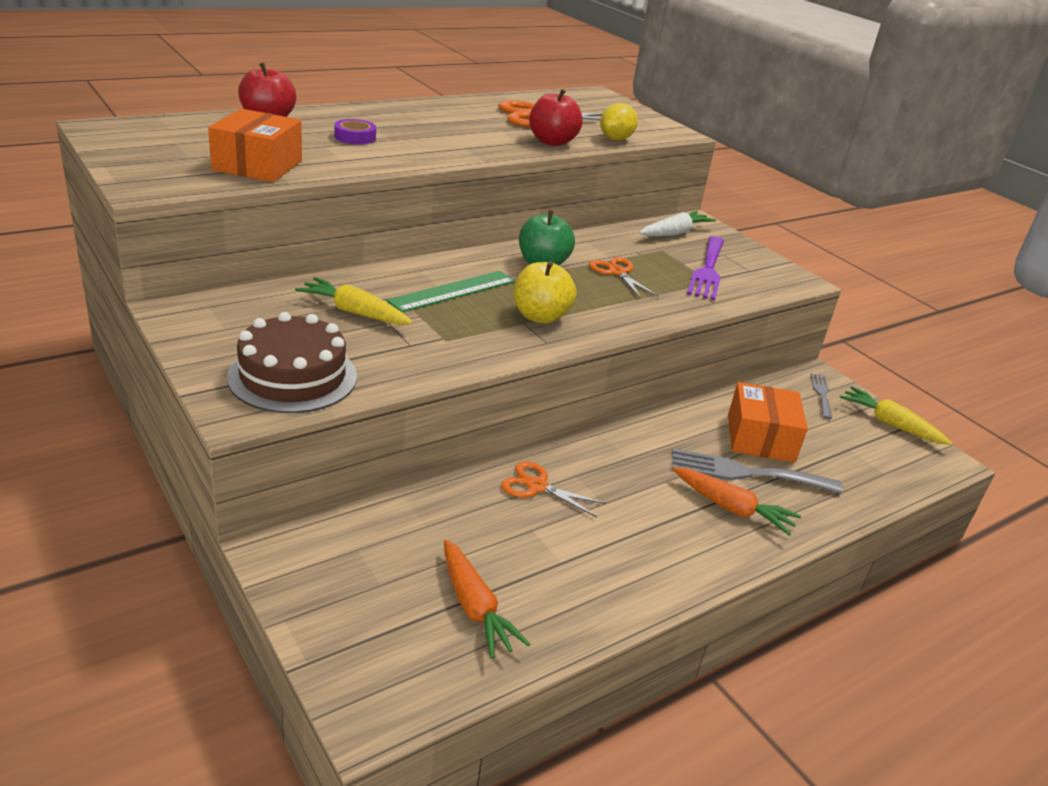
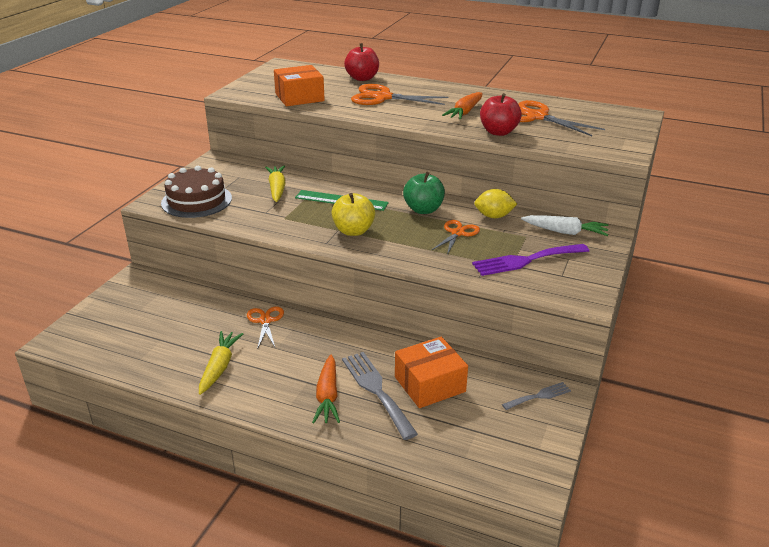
camera: 60 degrees right, 0 degrees up
purple tape [334,119,376,144] -> orange scissors [351,84,448,105]
orange carrot [444,540,530,659] -> orange carrot moved to [442,92,483,120]
yellow lemon [600,103,638,141] -> yellow lemon moved to [474,189,517,218]
yellow carrot [840,386,952,445] -> yellow carrot moved to [199,331,243,395]

